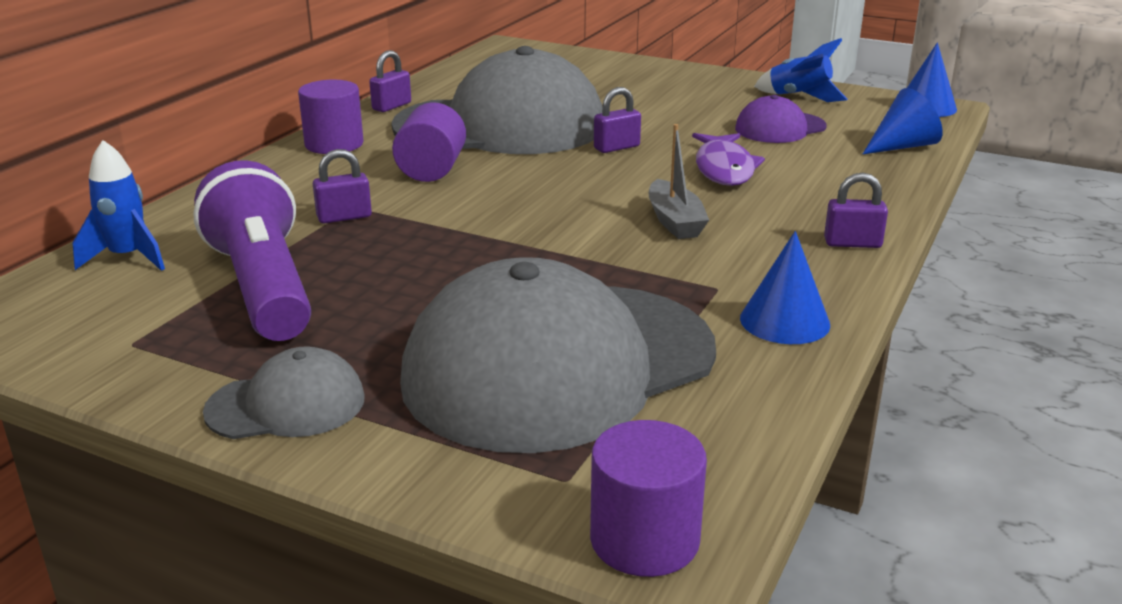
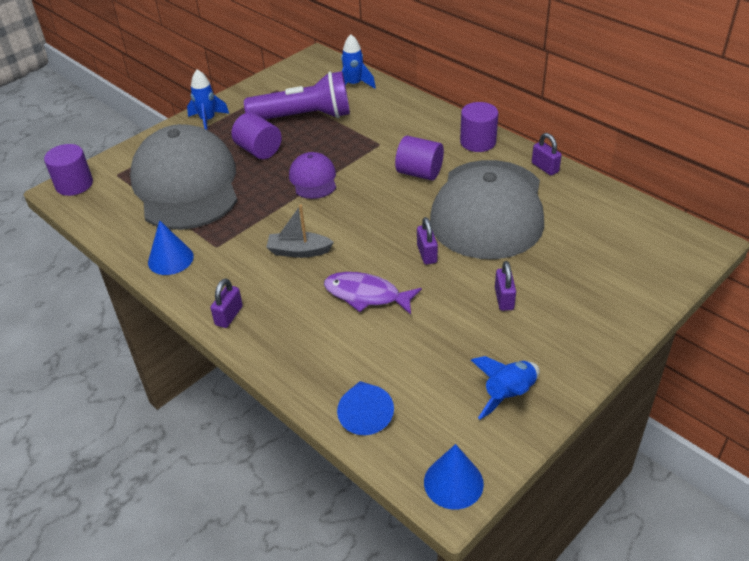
camera: 110 degrees right, 15 degrees up
grey cap [203,346,365,439] -> blue rocket [187,69,229,130]
purple padlock [313,149,372,224] -> purple padlock moved to [495,261,516,311]
purple cap [735,95,827,143] -> purple cap moved to [289,152,336,199]
none -> purple cylinder [232,112,282,159]

